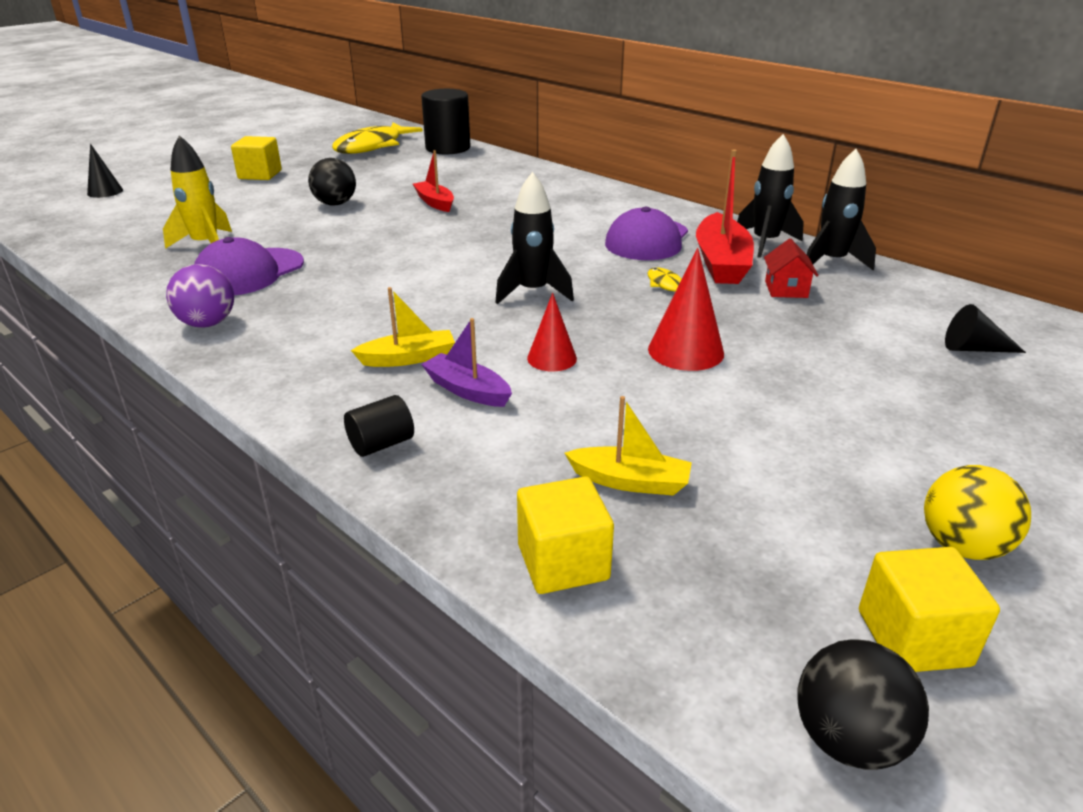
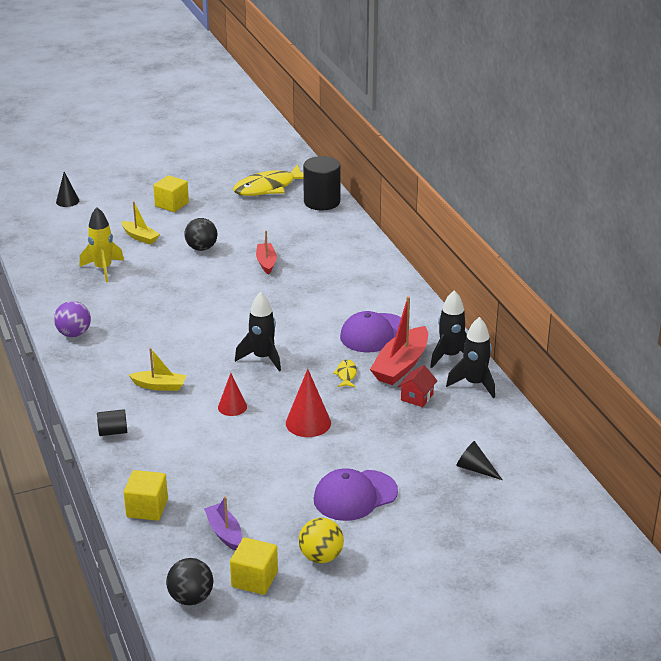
camera: 25 degrees right, 0 degrees up
purple cap [194,237,304,295] -> purple cap moved to [314,468,398,521]
purple boat [421,318,512,407] -> purple boat moved to [204,496,242,551]
yellow boat [565,396,692,496] -> yellow boat moved to [121,202,160,245]

